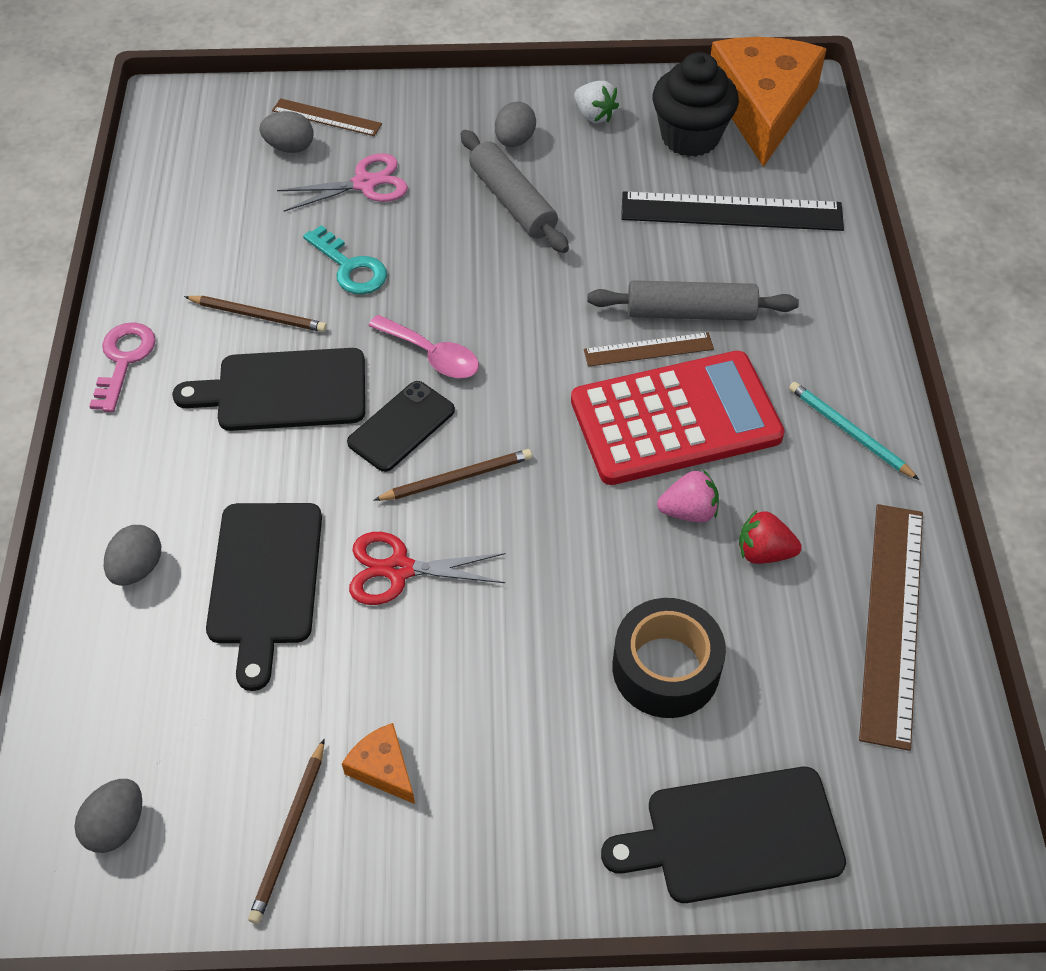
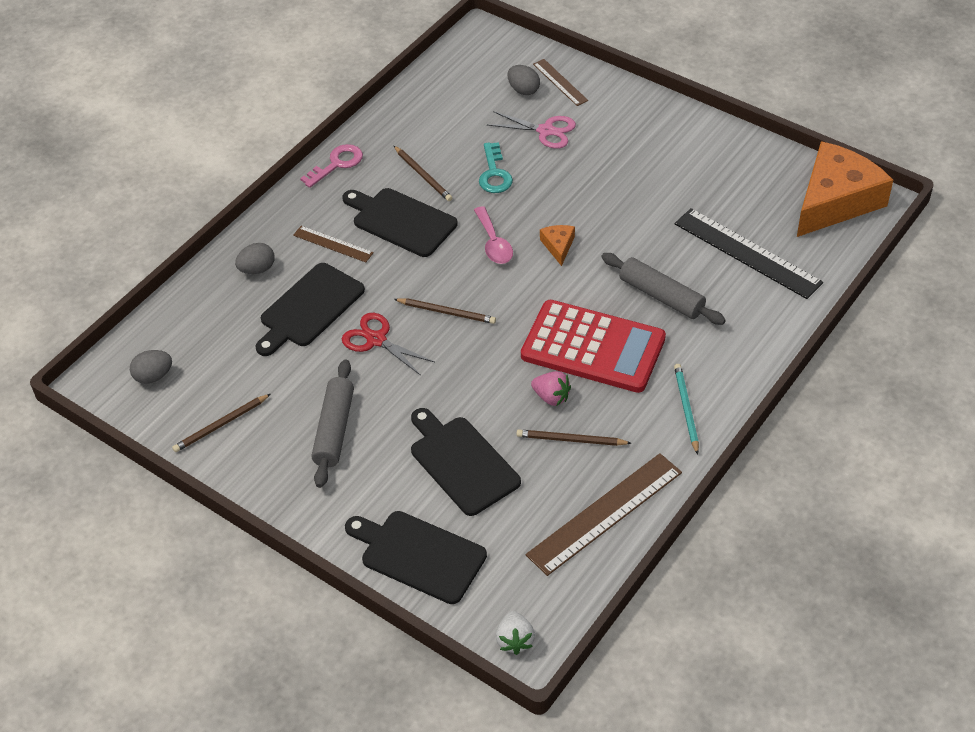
camera: 40 degrees right, 5 degrees down
orange cheese [342,723,415,804] -> orange cheese moved to [540,225,575,266]
black phone [347,381,455,472] -> none
grey rolling pin [460,130,569,253] -> grey rolling pin moved to [312,359,354,488]
grey egg [495,102,536,147] -> none
white strawberry [574,81,619,123] -> white strawberry moved to [496,611,535,655]
brown ruler [584,332,714,367] -> brown ruler moved to [293,226,374,262]
black tape [613,598,726,718] -> black cutting board [411,408,521,516]
black cupcake [653,52,739,157] -> none
red strawberry [739,510,802,564] -> brown pencil [516,429,631,446]

